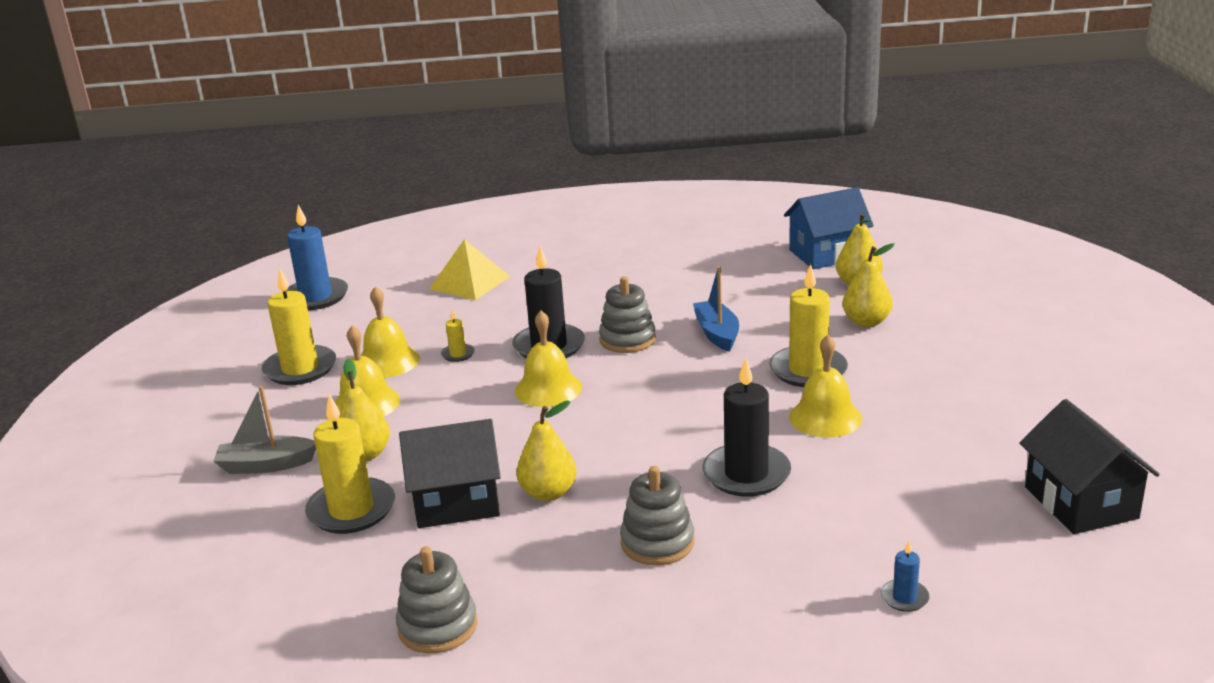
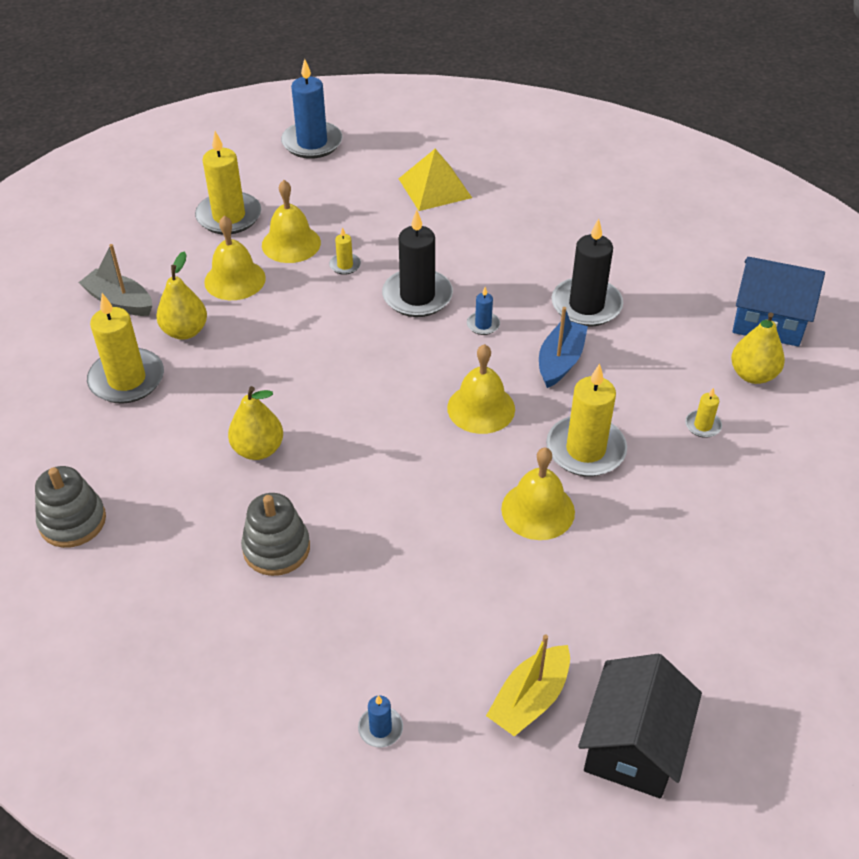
camera: 35 degrees right, 20 degrees up
black house [399,419,501,528] -> none
yellow bell [515,311,582,407] -> yellow bell moved to [447,344,515,434]
grey stacking toy [599,276,656,353] -> blue candle [467,287,500,335]
black candle [702,358,791,497] -> black candle moved to [552,219,623,327]
yellow pear [843,243,895,327] -> yellow candle [685,388,722,438]
none -> yellow boat [486,634,570,737]

